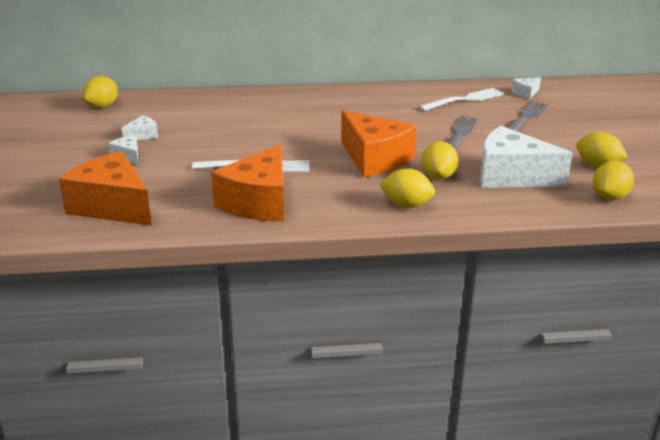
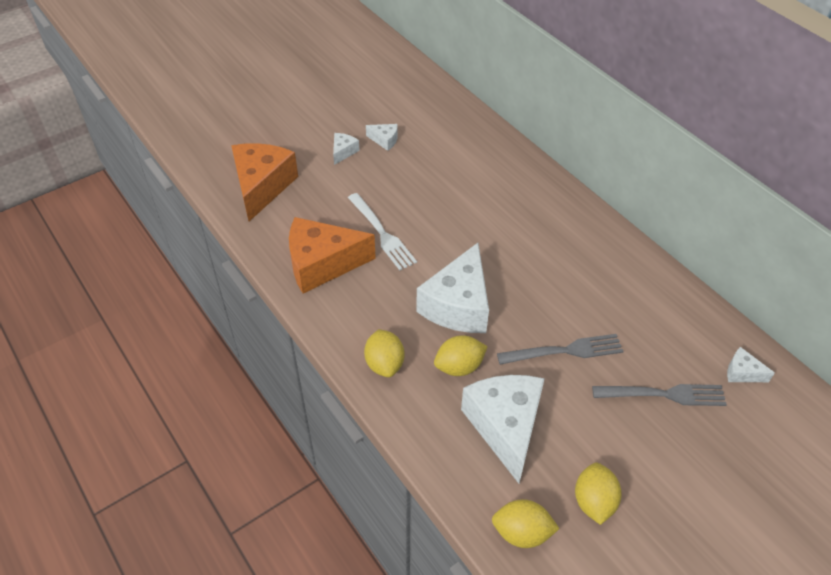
camera: 60 degrees right, 20 degrees up
yellow lemon [82,76,118,108] -> none
orange cheese [341,110,417,177] -> white cheese [416,243,489,333]
white fork [419,88,504,111] -> none

